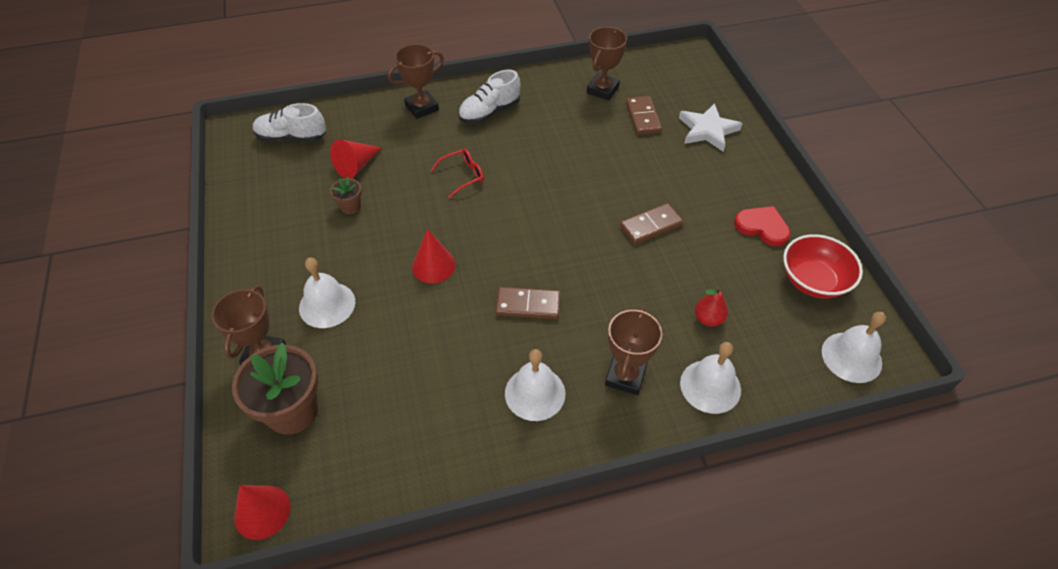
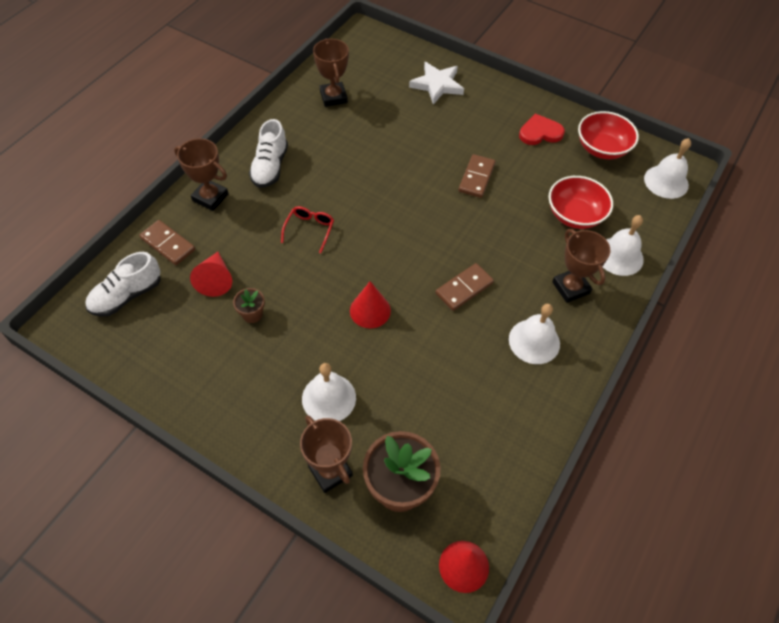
camera: 45 degrees left, 5 degrees up
brown trophy [388,44,444,119] -> brown trophy turned 75 degrees counterclockwise [174,138,228,211]
brown domino [626,96,662,135] -> brown domino moved to [139,220,195,265]
red pear [695,287,728,327] -> red bowl [548,176,613,229]

